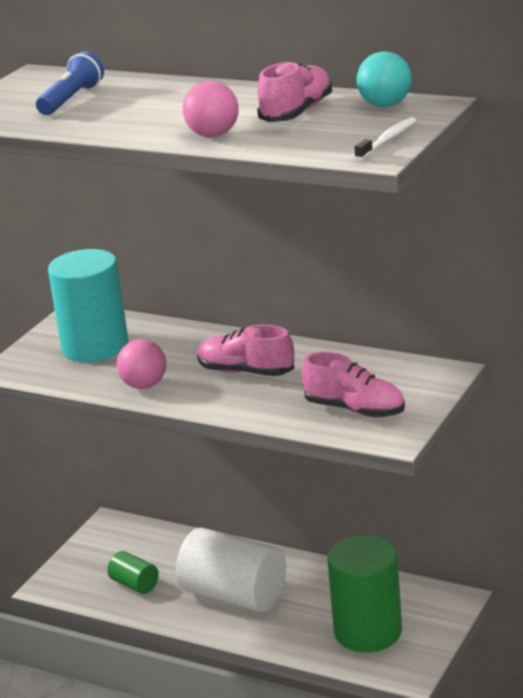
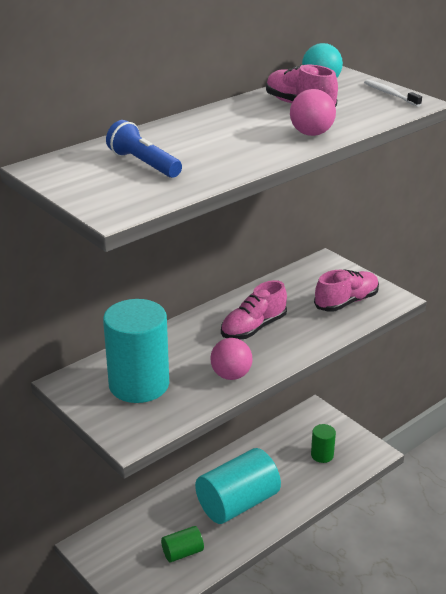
camera: 70 degrees left, 5 degrees up
white cylinder [176,527,286,612] -> turquoise cylinder [195,448,281,524]
green cylinder [327,535,402,652] -> green cylinder [311,424,336,463], size x0.48

